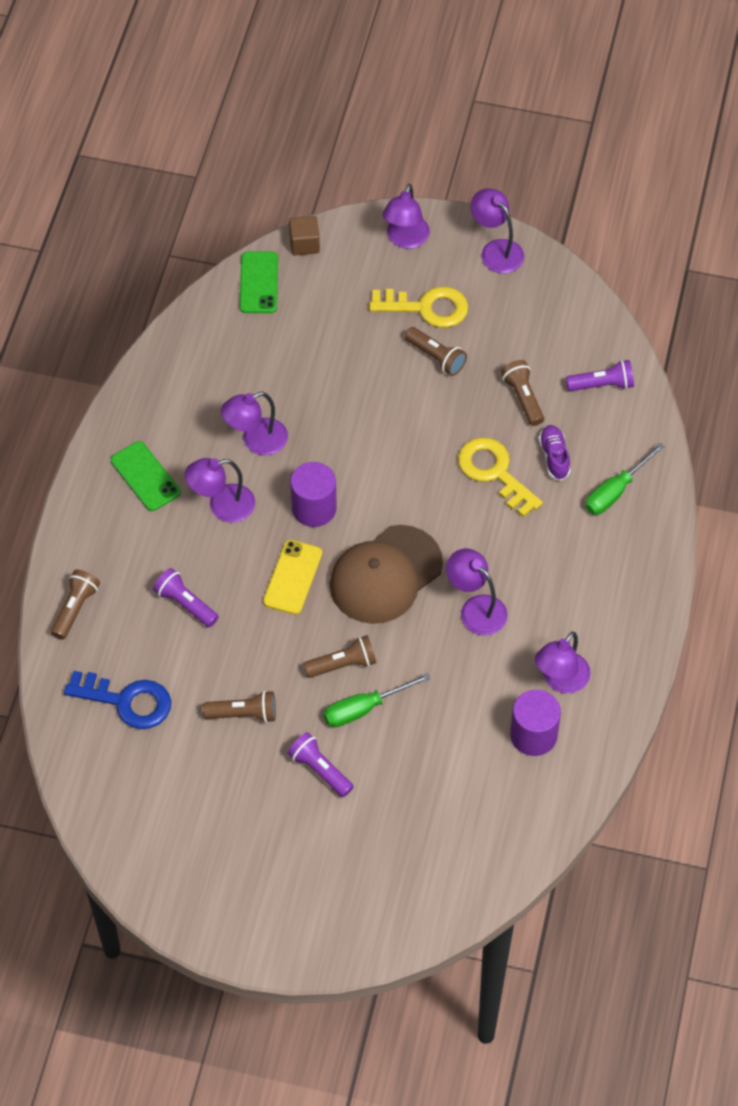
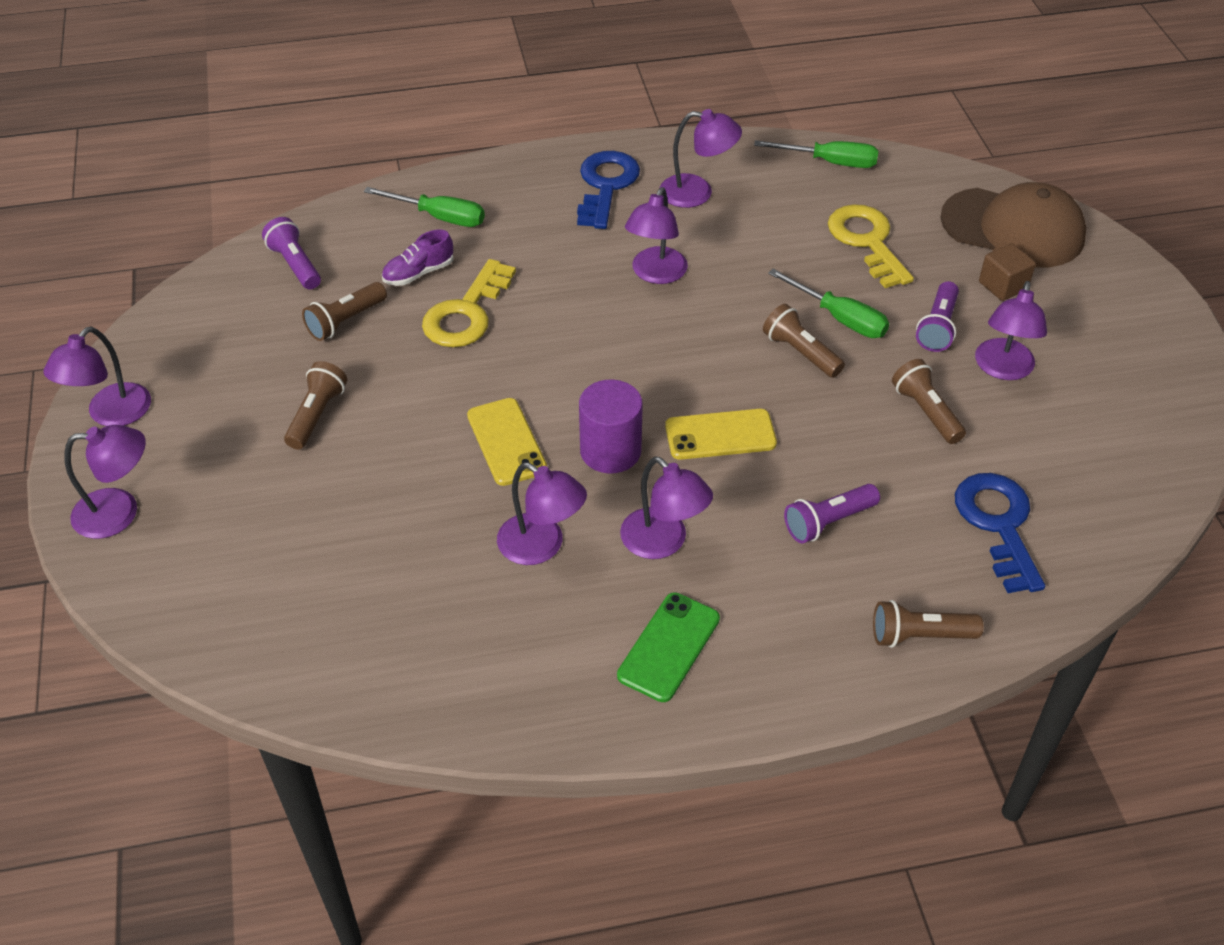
camera: 115 degrees left, 10 degrees down
purple flashlight [153,568,219,627] -> purple flashlight turned 45 degrees clockwise [784,484,880,543]
green phone [240,251,278,313] -> none
brown cube [289,216,320,255] -> brown cube moved to [979,243,1036,301]
brown cap [330,525,443,624] -> brown cap moved to [940,182,1086,267]
yellow key [369,287,469,328] -> yellow key moved to [828,204,914,288]
purple cylinder [510,690,561,756] -> none
none -> yellow phone [467,398,547,486]
none -> blue key [577,151,640,229]
none -> green screwdriver [754,140,878,168]
none -> purple lamp [975,281,1047,380]

